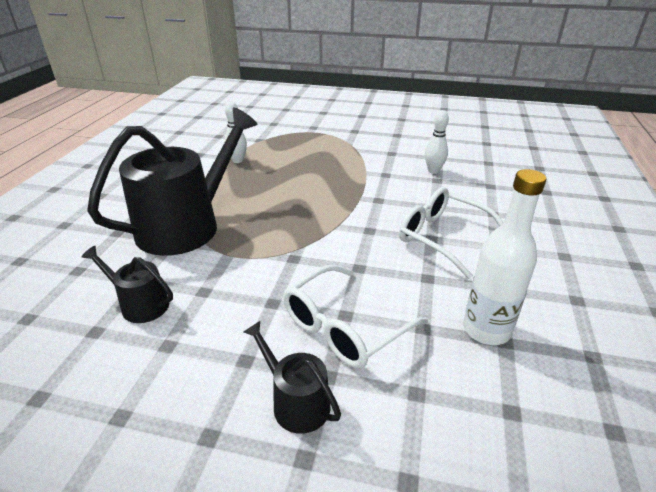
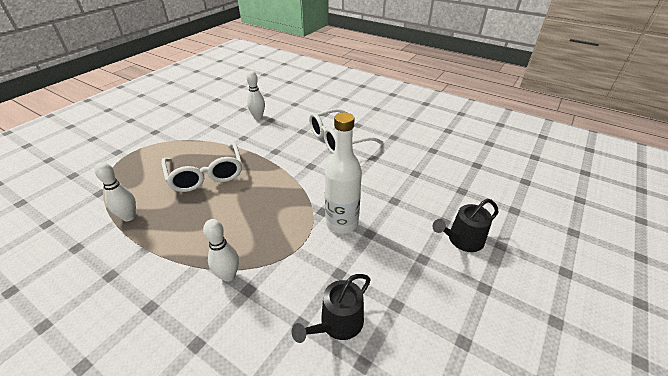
camera: 70 degrees left, 5 degrees up
black watering can [87,107,258,256] -> white bowling pin [203,219,239,282]
white glasses [283,265,428,368] -> white glasses moved to [161,142,242,192]
white bottle [463,169,546,345] -> white bottle moved to [325,112,362,234]

